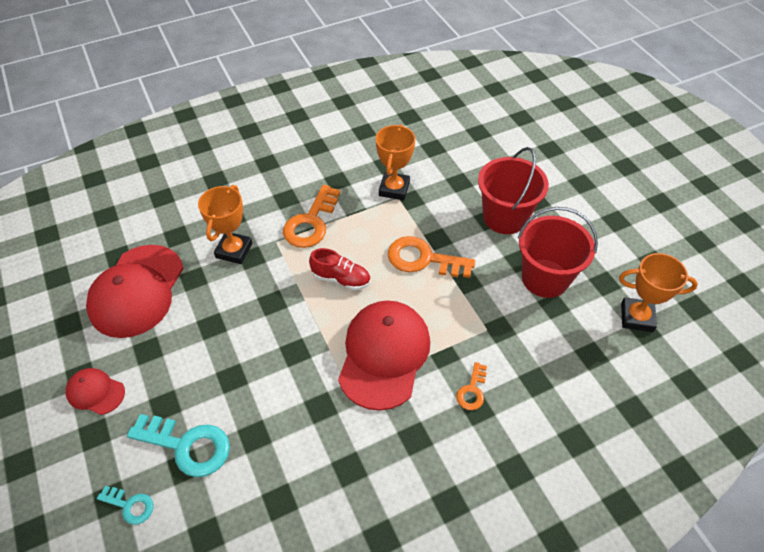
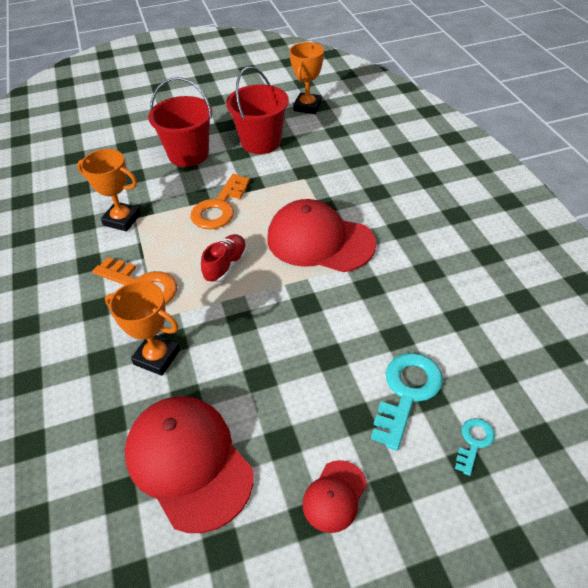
camera: 80 degrees left, 5 degrees down
red cap [86,245,183,338] -> red cap turned 150 degrees counterclockwise [125,396,254,533]
orange key [456,362,487,410] -> none

